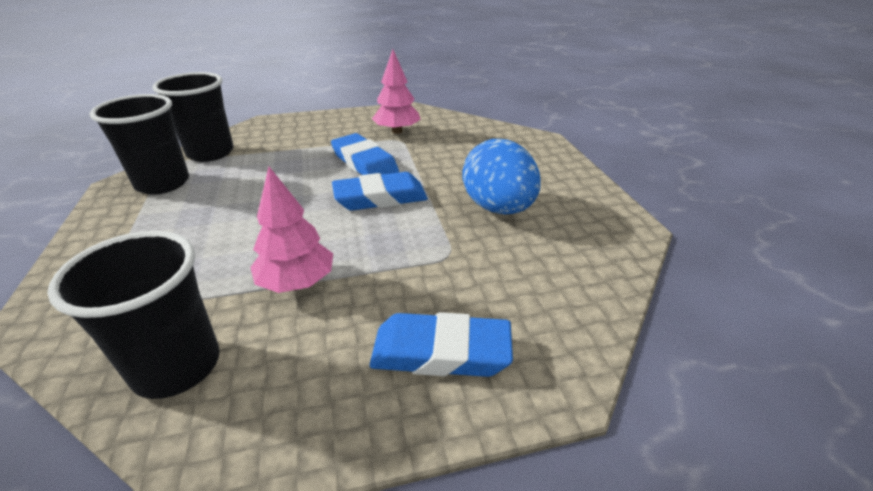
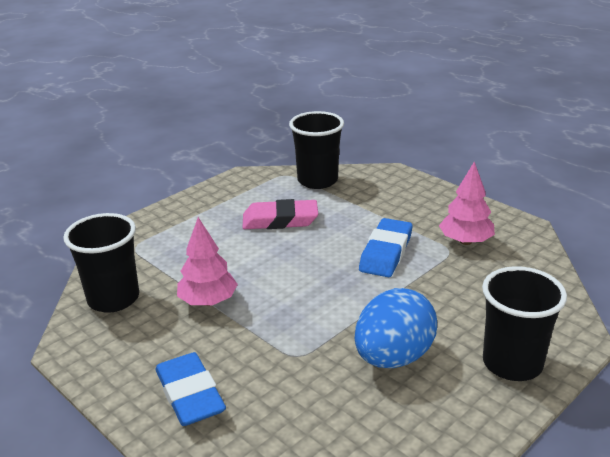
camera: 60 degrees right, 5 degrees down
black cup [90,94,189,195] -> black cup moved to [482,266,567,381]
blue eraser [332,172,428,211] -> none
none -> pink eraser [242,199,318,229]

